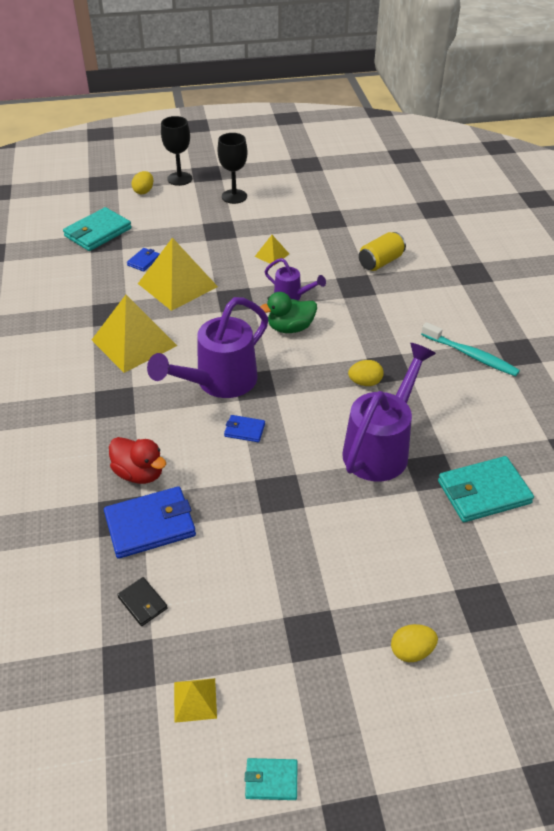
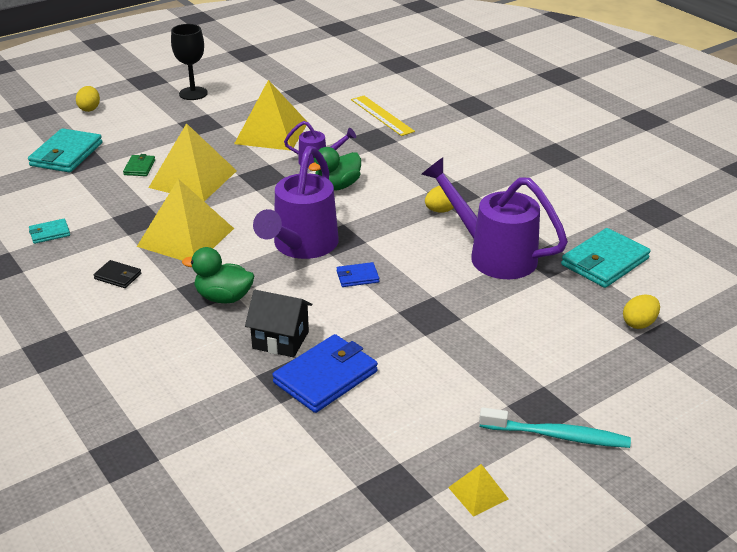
camera: 25 degrees left, 10 degrees down
red duck [109,437,166,484] -> black house [245,290,312,357]
black wallet [117,577,168,626] -> black wallet moved to [93,260,141,288]
blue wallet [127,248,160,272] -> green wallet [123,154,155,176]
black goblet [161,116,192,186] -> none
turquoise wallet [245,758,297,800] -> turquoise wallet moved to [29,219,70,244]
yellow pyramid [255,235,289,266] -> yellow pyramid [234,80,307,151], size x2.18
purple watering can [342,343,436,481] -> purple watering can turned 60 degrees counterclockwise [421,157,568,279]
yellow can [359,232,406,271] -> yellow ruler [351,96,415,136]
yellow egg [391,624,438,662] -> yellow egg moved to [623,294,660,329]
turquoise toothbrush [421,322,520,376] -> turquoise toothbrush moved to [479,407,631,448]
none -> green duck [182,247,254,303]

